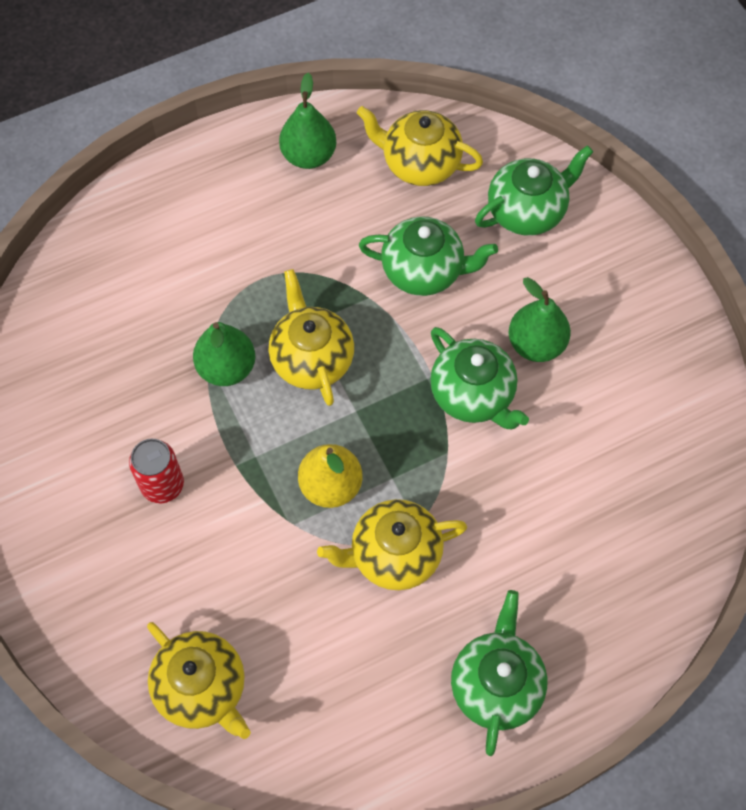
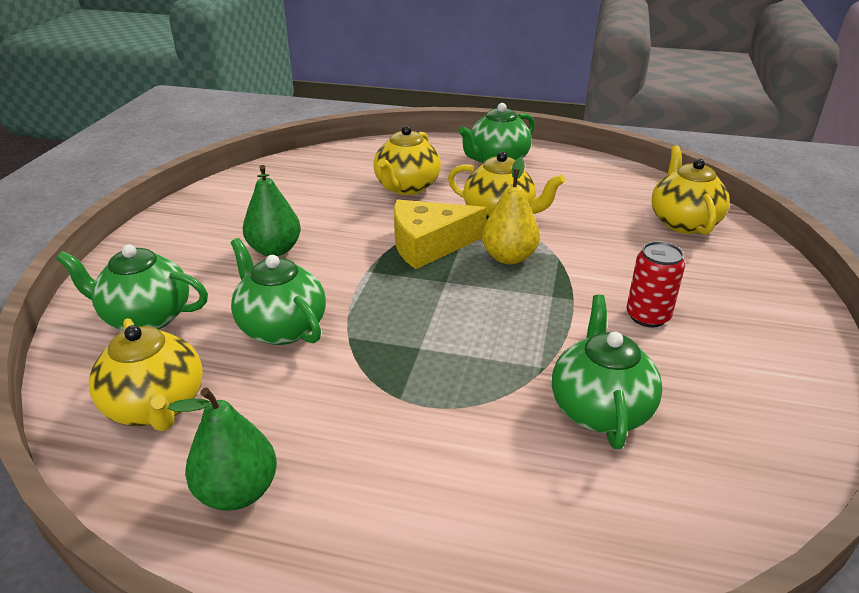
camera: 140 degrees left, 30 degrees down
green pear [193,322,255,386] -> none
yellow teapot [269,269,354,406] -> yellow teapot moved to [373,126,441,195]
green teapot [430,327,529,429] -> green teapot moved to [552,295,663,449]
none -> yellow cheese [394,199,487,269]

